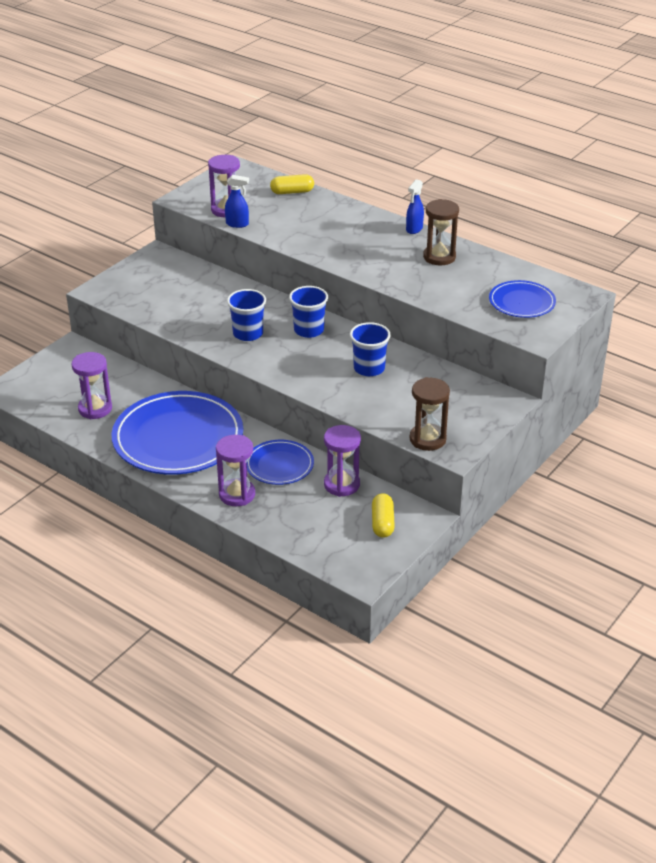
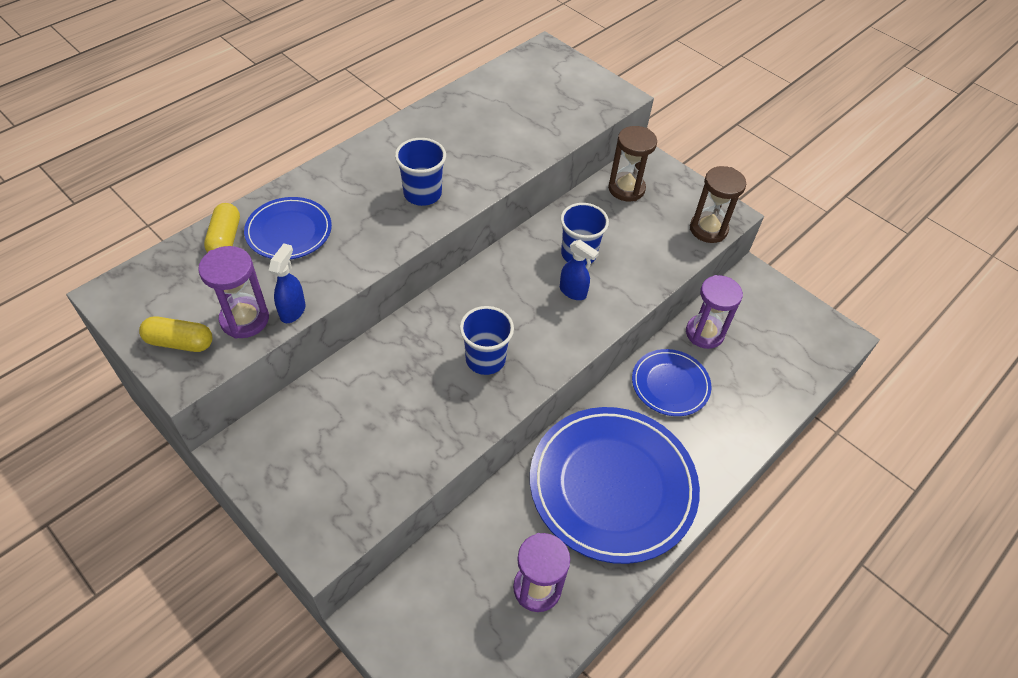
camera: 85 degrees left, 15 degrees up
purple hourglass [216,435,255,506] -> none
blue cup [289,286,328,338] -> blue cup moved to [395,138,446,206]
yellow capsule [372,493,395,538] -> yellow capsule moved to [139,316,212,352]
blue spray bottle [406,179,424,234] -> blue spray bottle moved to [560,240,599,300]
brown hourglass [423,199,459,265] -> brown hourglass moved to [608,126,657,201]
blue plate [489,280,556,318] -> blue plate moved to [244,197,332,259]

